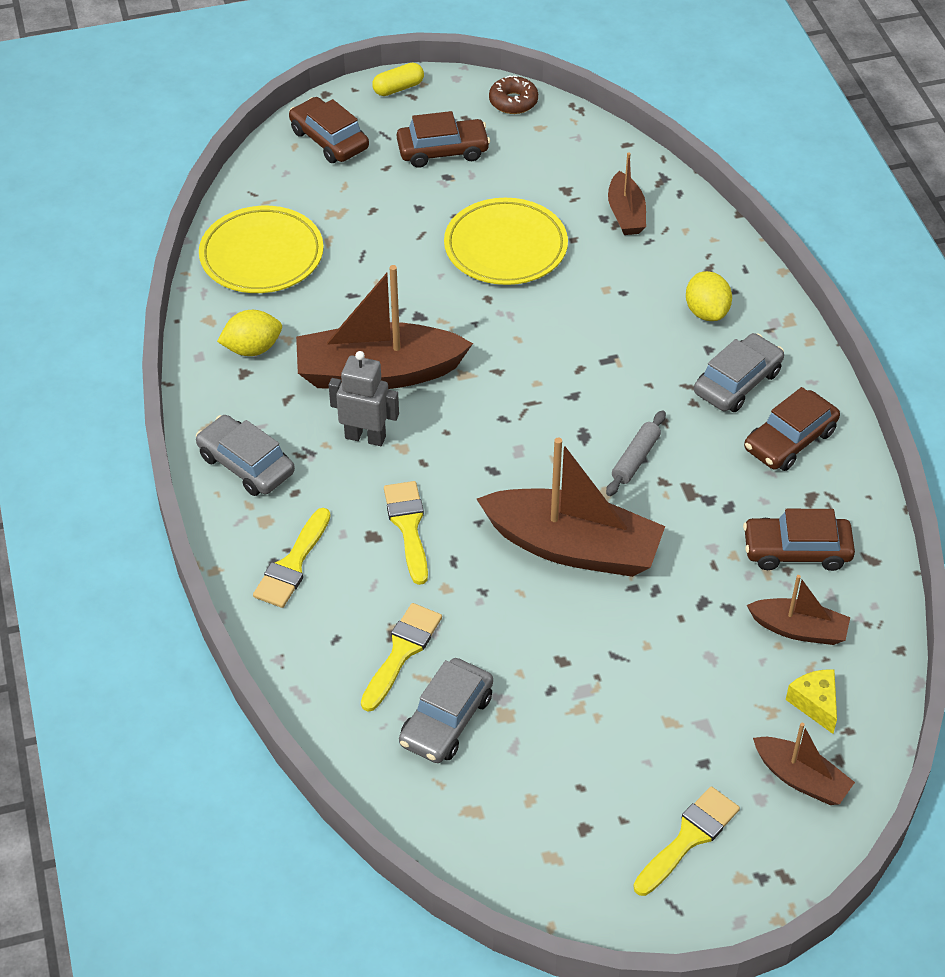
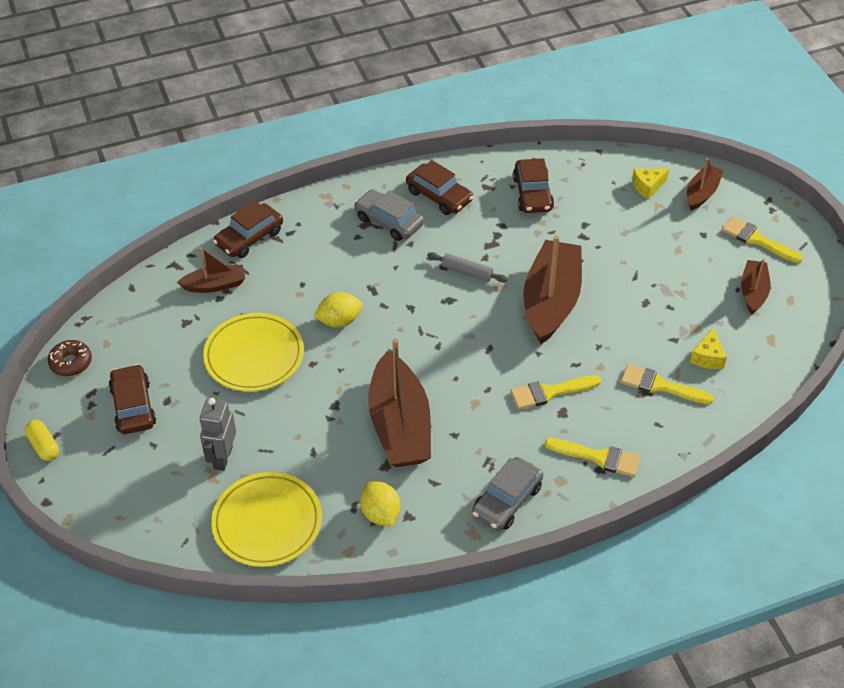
camera: 95 degrees left, 0 degrees up
brown car [289,97,369,163] -> brown car moved to [213,201,283,258]
grey robot [329,351,399,446] -> grey robot moved to [199,398,236,471]
grey car [399,658,493,763] -> yellow cheese [690,328,727,369]
yellow lemon [686,271,732,321] -> yellow lemon moved to [313,292,362,328]
brown boat [747,575,850,645] -> brown boat moved to [741,258,771,314]

